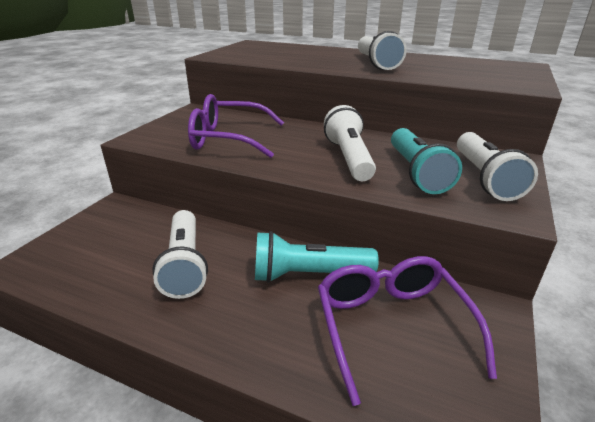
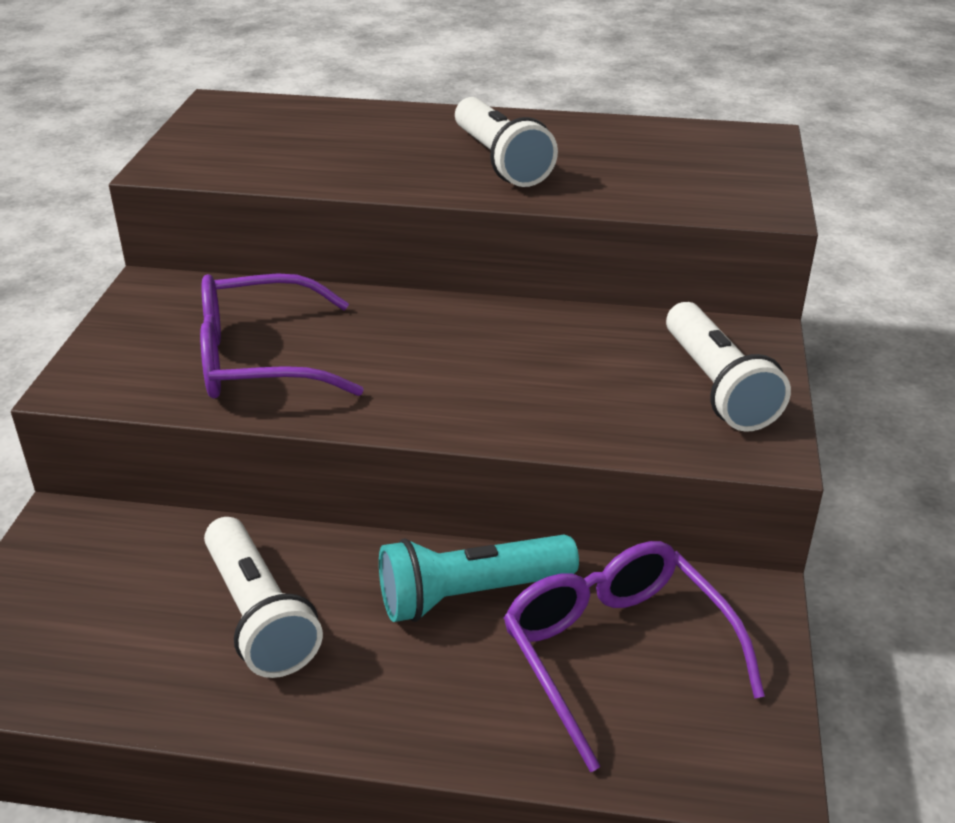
camera: 15 degrees left, 5 degrees up
white flashlight [324,105,376,181] -> none
turquoise flashlight [391,128,462,194] -> none

